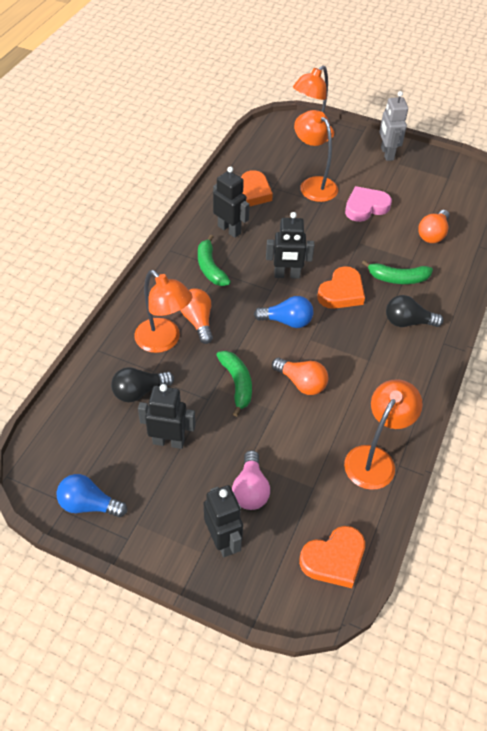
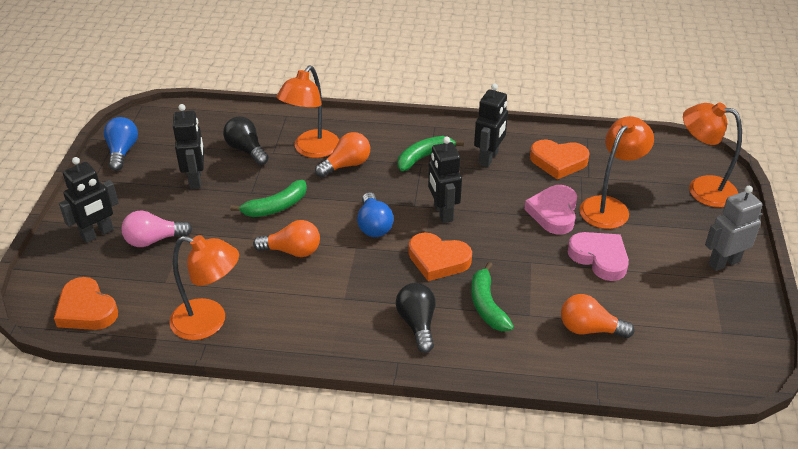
camera: 75 degrees right, 10 degrees down
orange light bulb [272,358,328,395] -> orange light bulb turned 105 degrees counterclockwise [253,220,320,257]
none -> pink heart [525,185,577,234]

